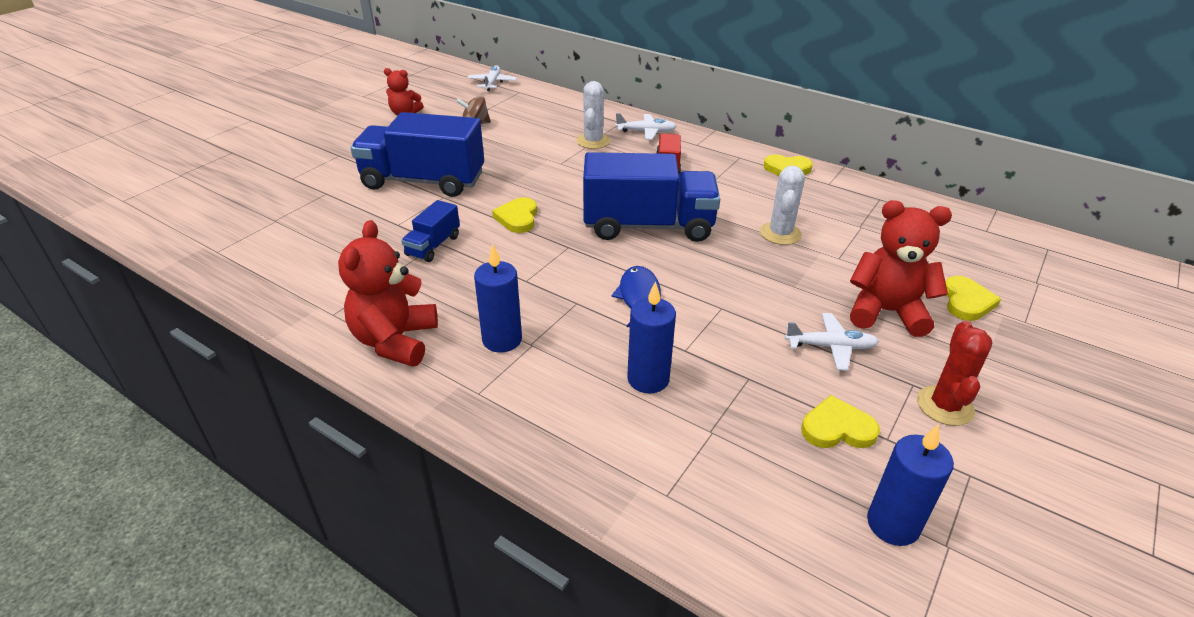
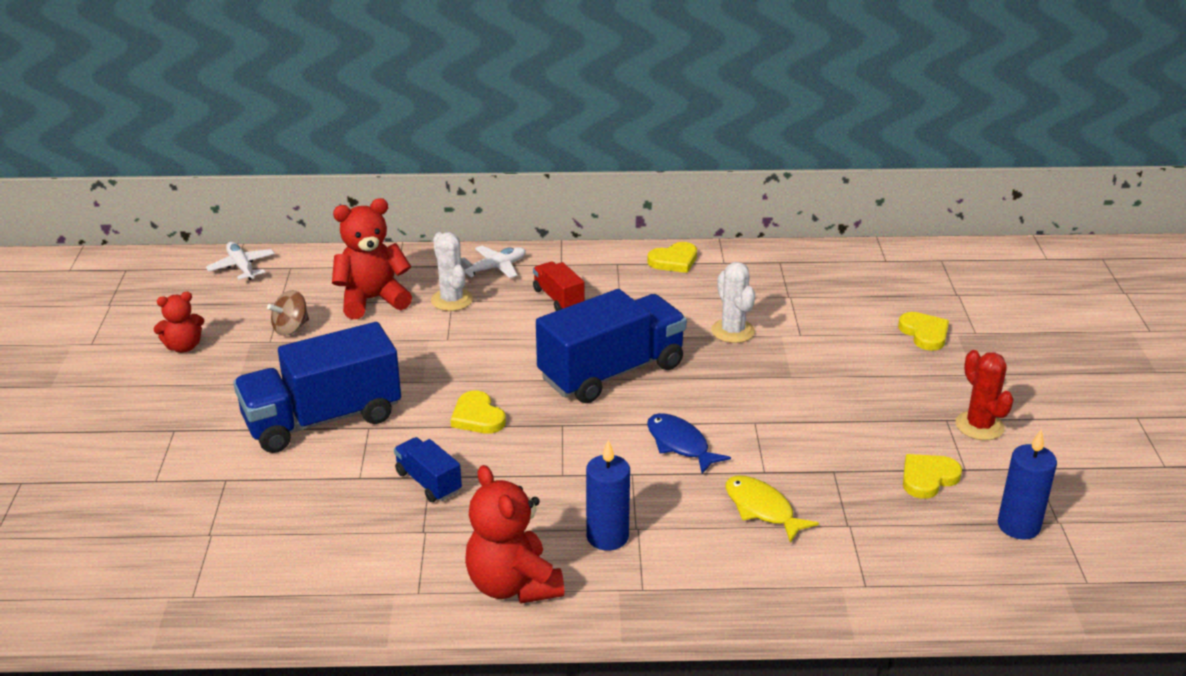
camera: 35 degrees left, 5 degrees down
blue truck [401,200,460,262] -> blue truck turned 150 degrees clockwise [394,437,462,502]
blue candle [627,281,676,393] -> yellow fish [725,475,819,543]
white plane [785,313,879,371] -> none
red teddy bear [850,200,952,337] -> red teddy bear moved to [332,198,412,319]

